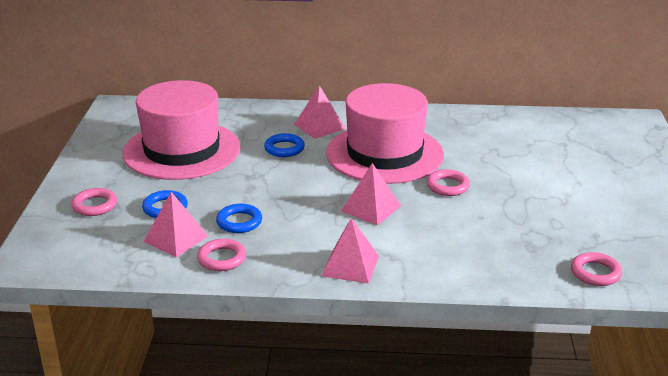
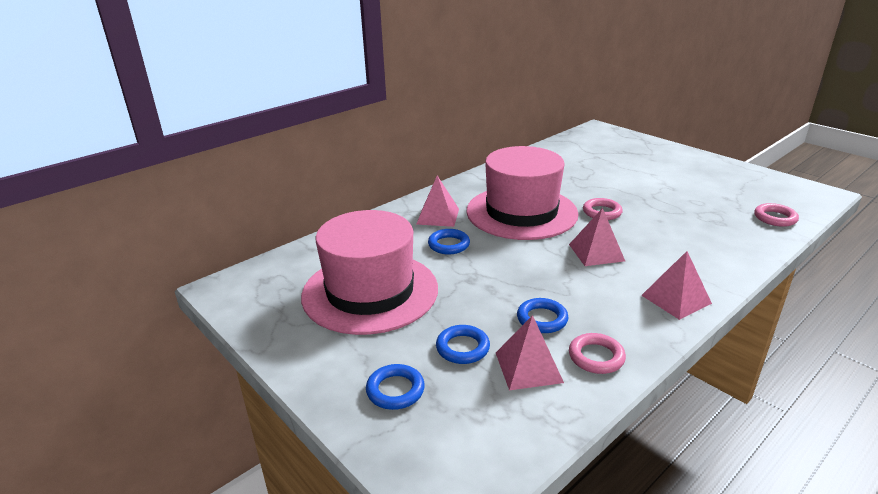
camera: 45 degrees left, 0 degrees up
pink ring [71,188,117,216] -> blue ring [366,364,425,410]

